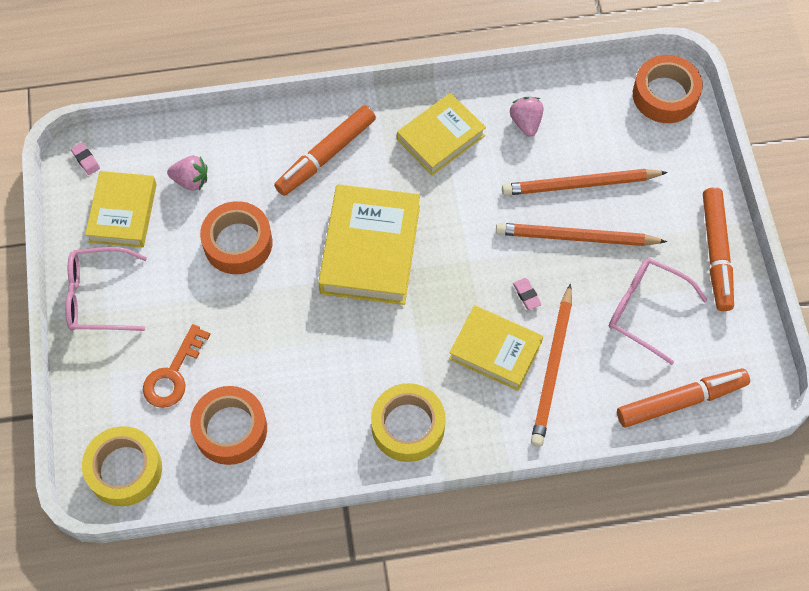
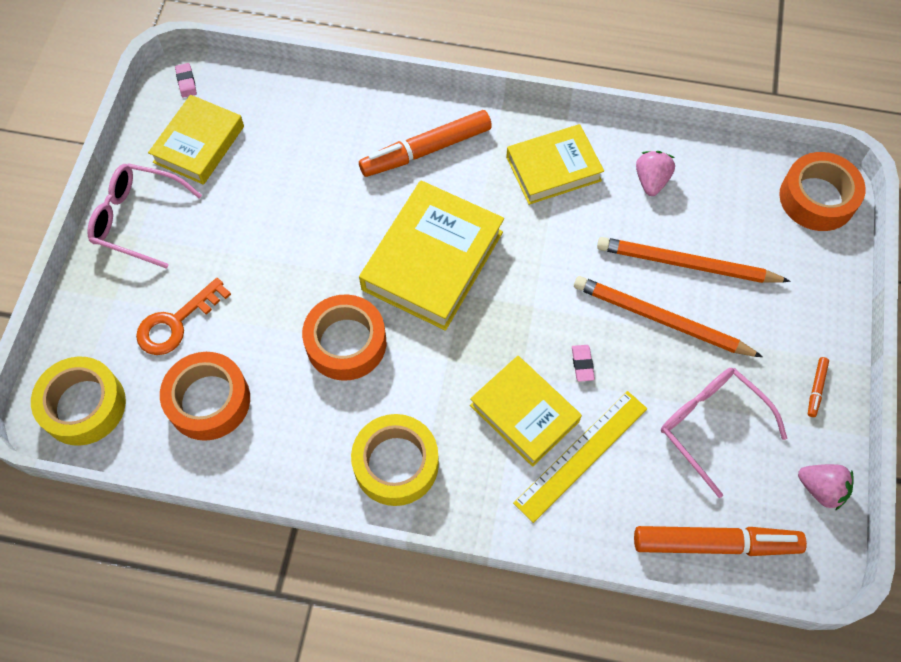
camera: 20 degrees right, 0 degrees up
pink strawberry [167,156,208,191] -> pink strawberry moved to [798,464,853,511]
orange tape [200,201,273,274] -> orange tape moved to [302,294,386,381]
orange pencil [531,283,572,447] -> yellow ruler [513,391,647,523]
orange marker [703,187,734,311] -> orange marker [808,357,829,417], size x0.42

